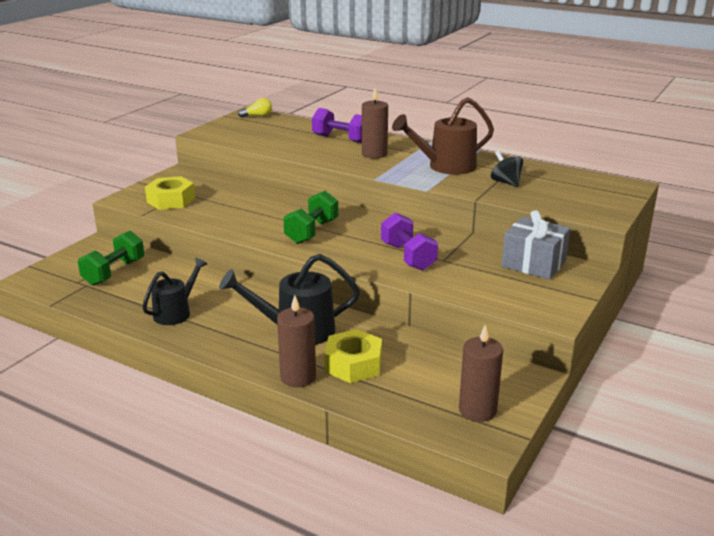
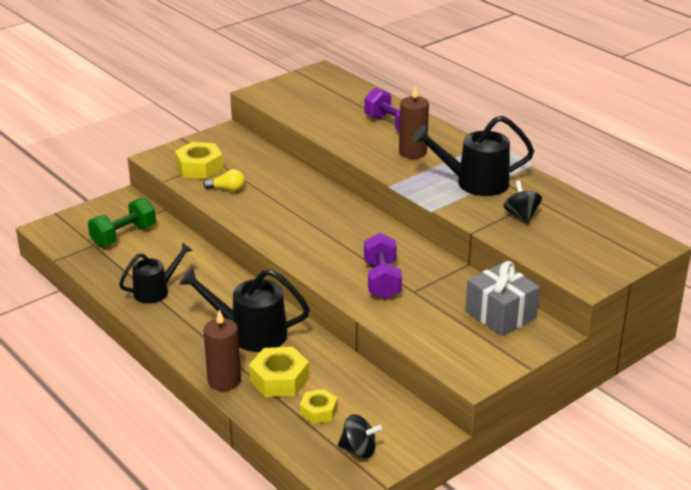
camera: 20 degrees right, 5 degrees up
yellow light bulb [238,98,272,117] -> yellow light bulb moved to [203,169,245,191]
green dumbbell [283,191,338,244] -> none
brown watering can [392,97,494,175] -> black watering can [412,116,534,196]
brown candle [459,324,503,422] -> black spinning top [338,414,382,458]
none -> yellow nut [300,389,338,424]

